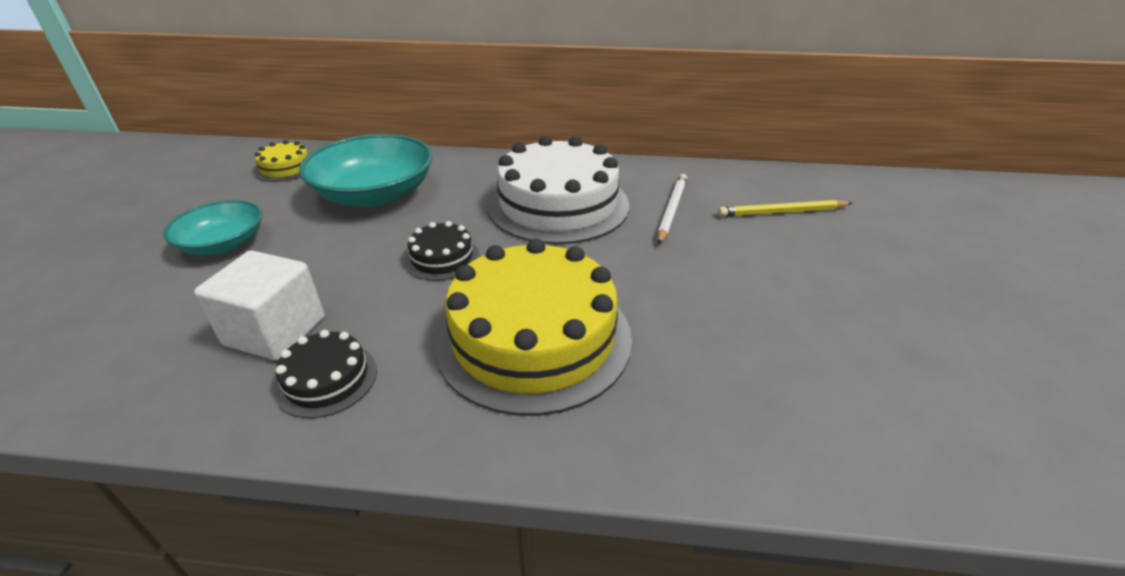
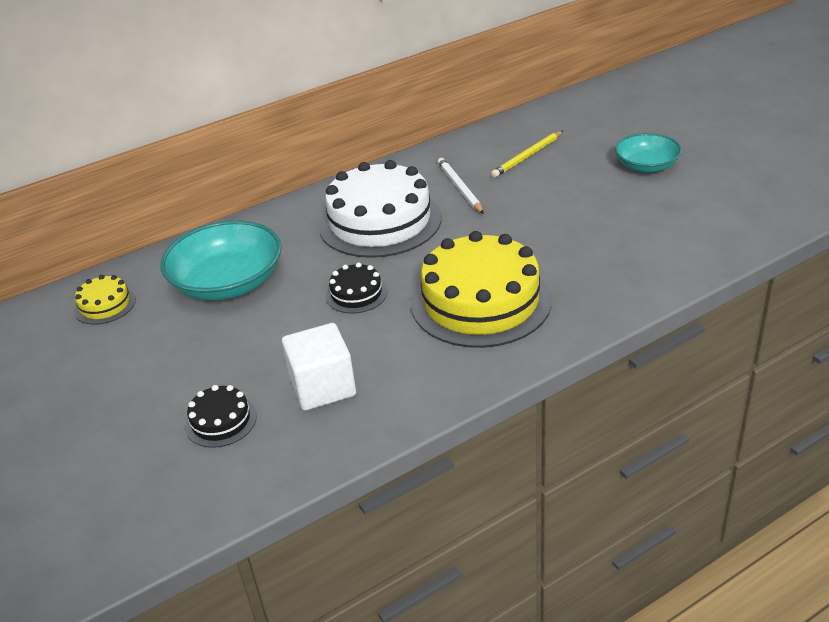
camera: 35 degrees left, 0 degrees up
turquoise bowl [163,200,262,255] -> turquoise bowl moved to [615,133,682,173]
black cake [275,330,377,418] -> black cake moved to [185,385,257,448]

